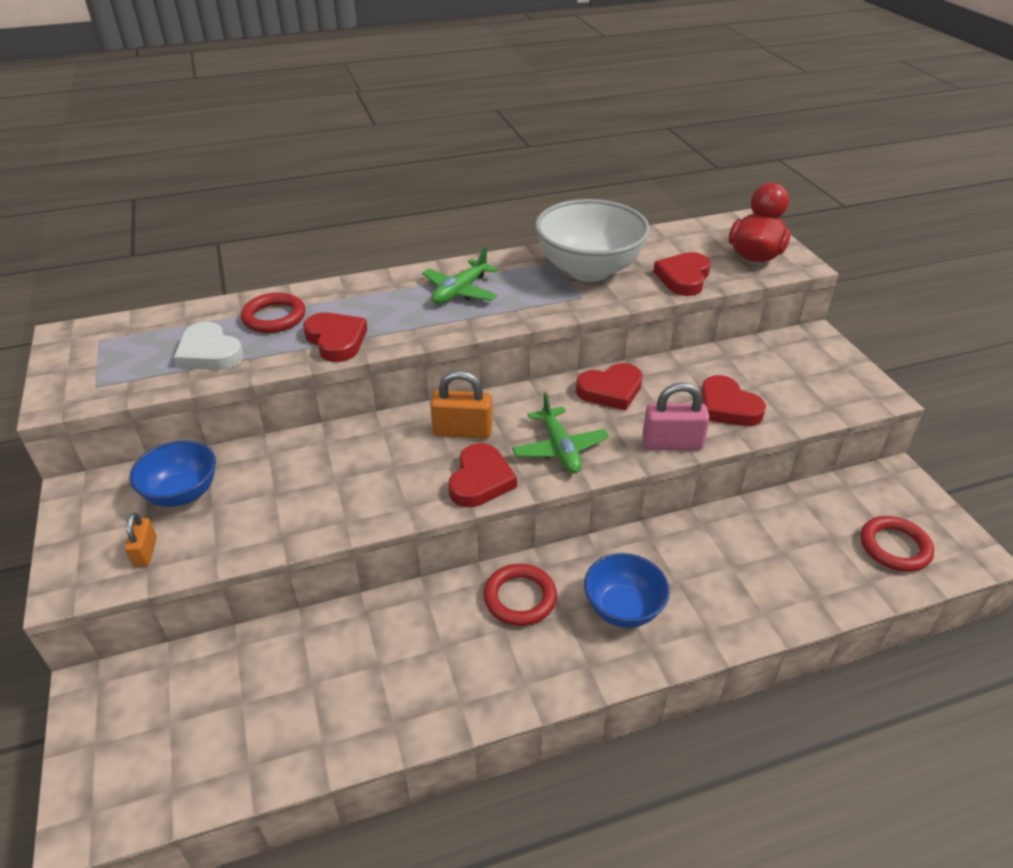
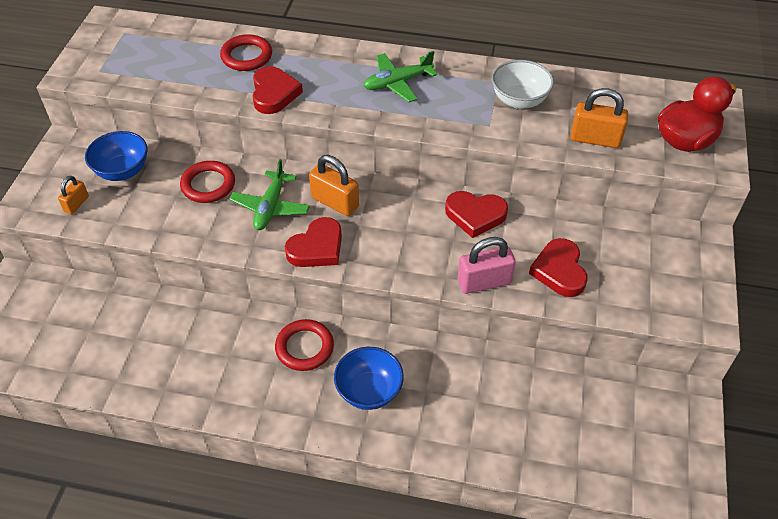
camera: 30 degrees right, 10 degrees up
white heart [174,322,244,370] -> none
green plane [512,392,609,473] -> green plane moved to [229,159,310,230]
white bowl [535,199,650,282] -> white bowl [492,60,554,109], size x0.59
pink padlock [642,382,710,450] -> pink padlock turned 45 degrees counterclockwise [458,237,516,294]
red heart [653,252,711,296] -> orange padlock [571,88,628,148]
red ring [860,516,934,572] -> red ring moved to [180,161,235,203]

